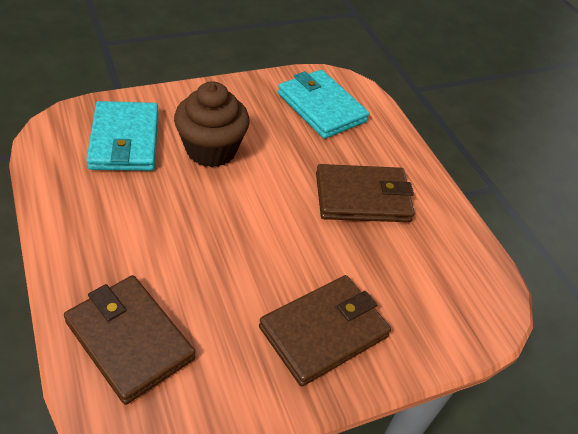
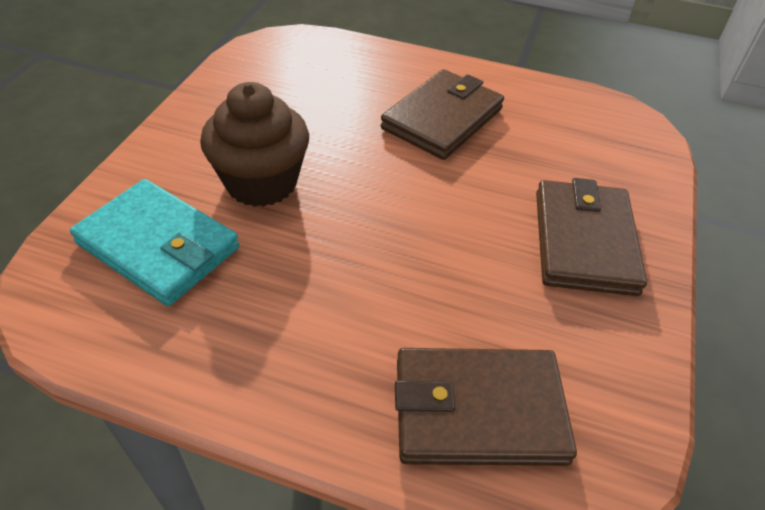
camera: 45 degrees left, 0 degrees up
turquoise wallet [278,70,369,139] -> none

